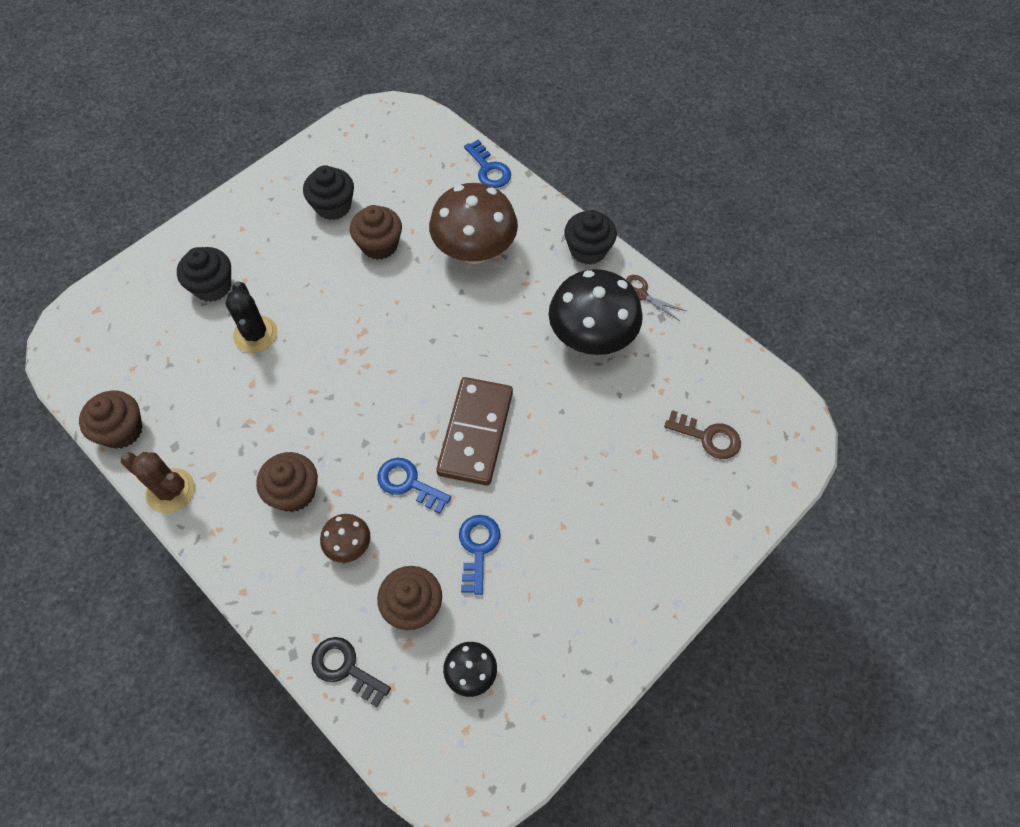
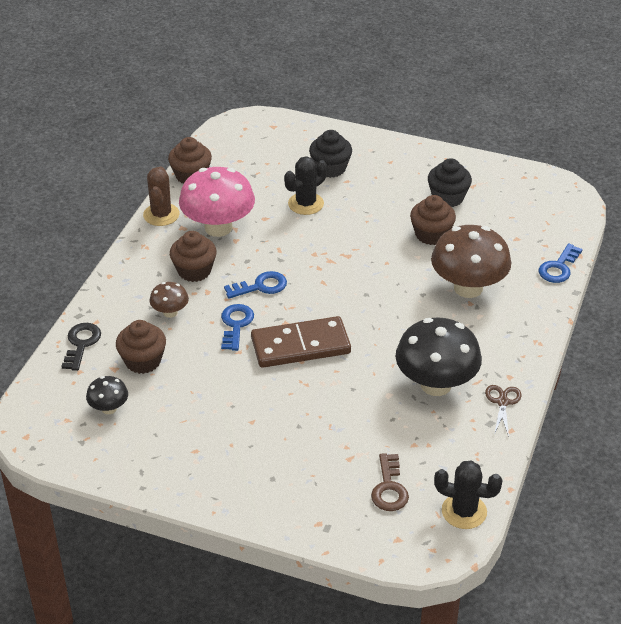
camera: 65 degrees right, 20 degrees down
blue key [459,515,500,595] -> blue key moved to [224,271,287,299]
black cupcake [564,210,617,265] -> none
none -> pink mushroom [179,167,255,237]
none -> black cactus [434,460,503,529]

